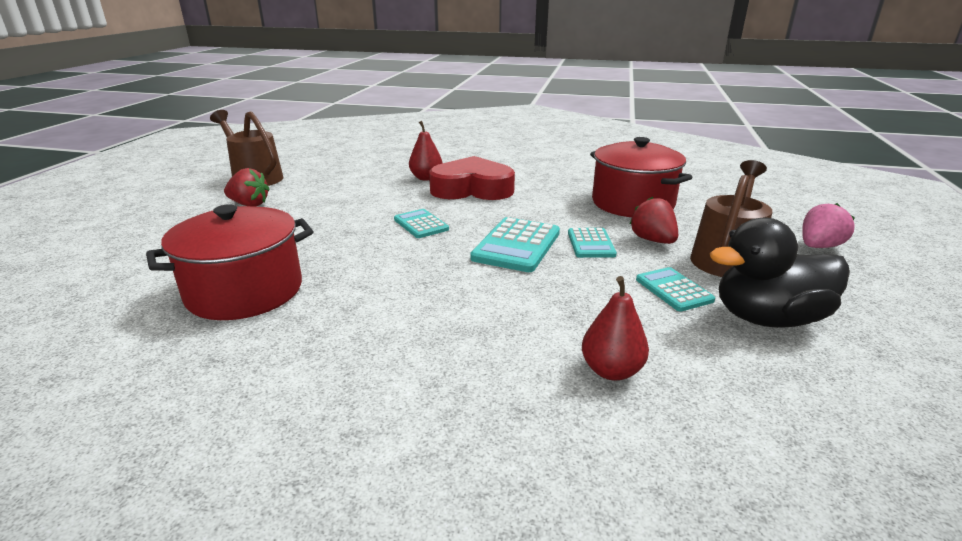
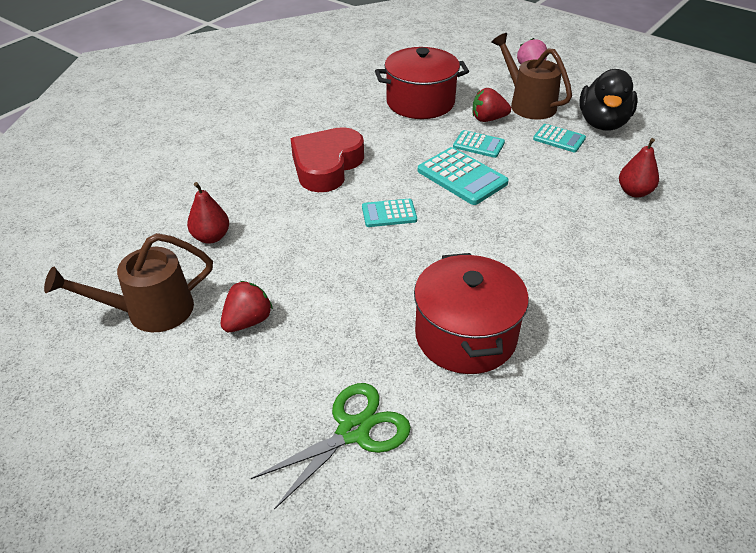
camera: 65 degrees left, 15 degrees up
red pear [409,121,442,181] -> red pear moved to [187,182,229,244]
turquoise calculator [636,267,715,312] -> turquoise calculator turned 150 degrees counterclockwise [533,124,586,152]
none -> green scissors [251,383,411,510]

